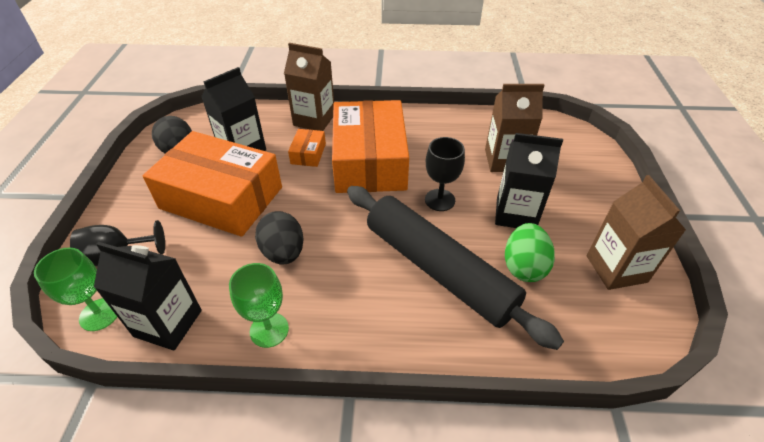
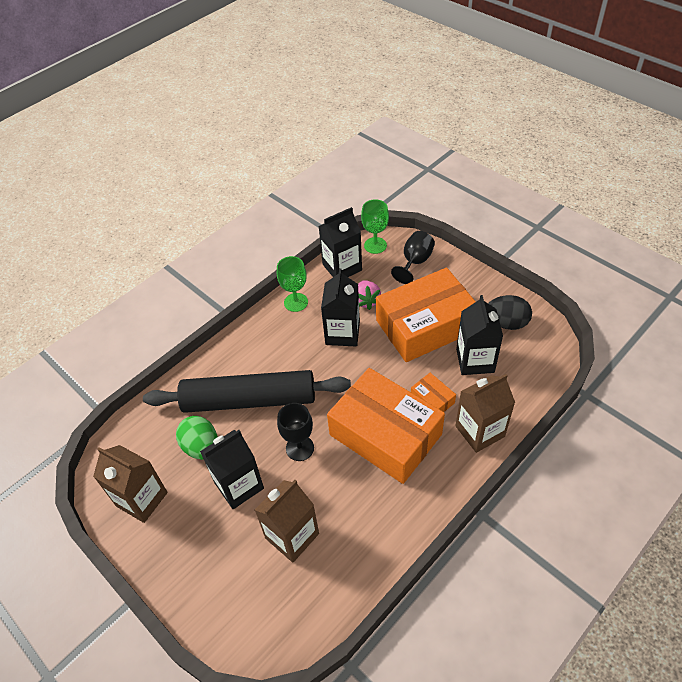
camera: 135 degrees right, 5 degrees up
black egg [255,211,304,264] -> black carton [321,268,360,346]
none -> pink strawberry [358,280,381,310]

